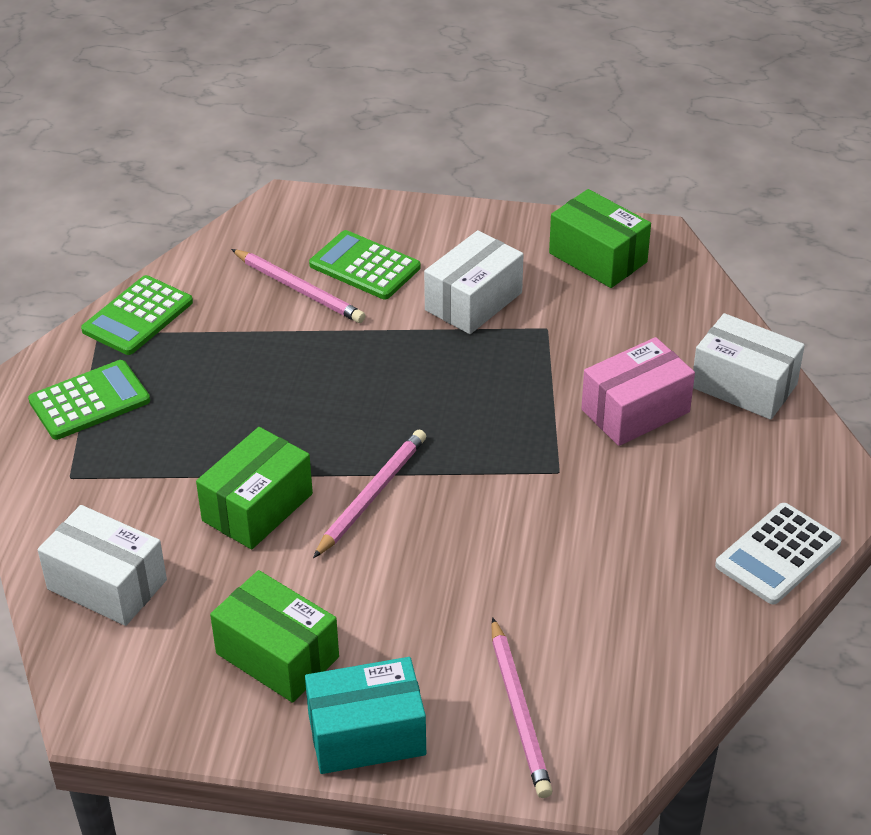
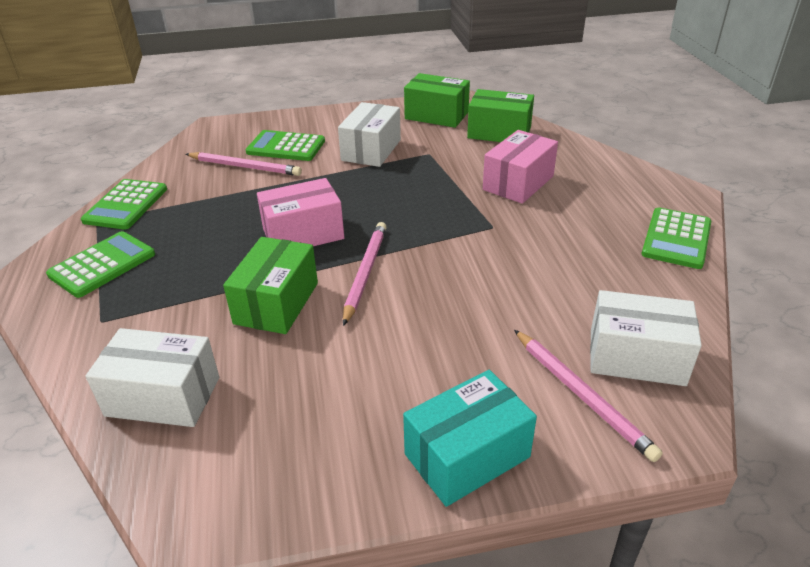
camera: 20 degrees left, 5 degrees down
green box [210,570,339,703] -> green box moved to [467,89,534,142]
white box [693,313,805,420] -> white box moved to [590,290,702,386]
white calculator [715,503,842,605] -> green calculator [641,207,711,269]
none -> pink box [257,178,344,246]

